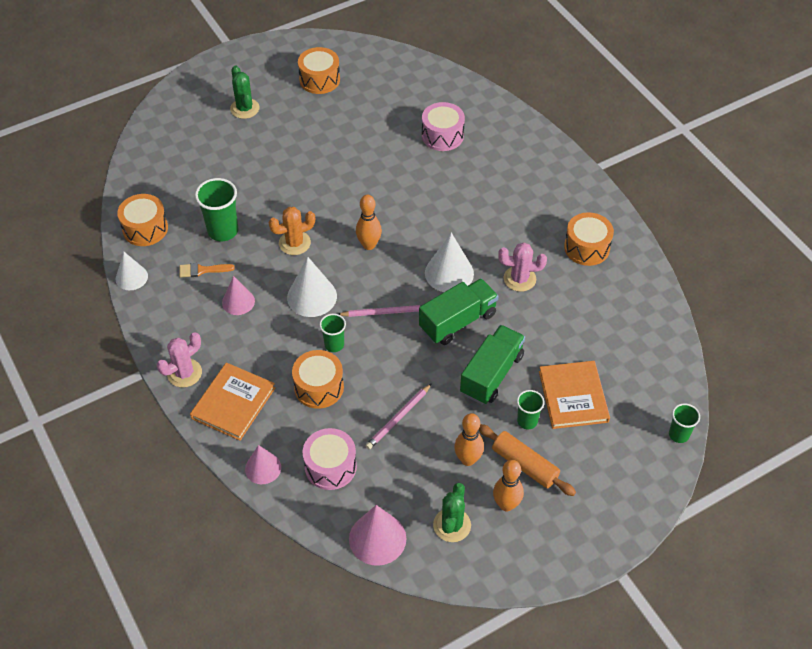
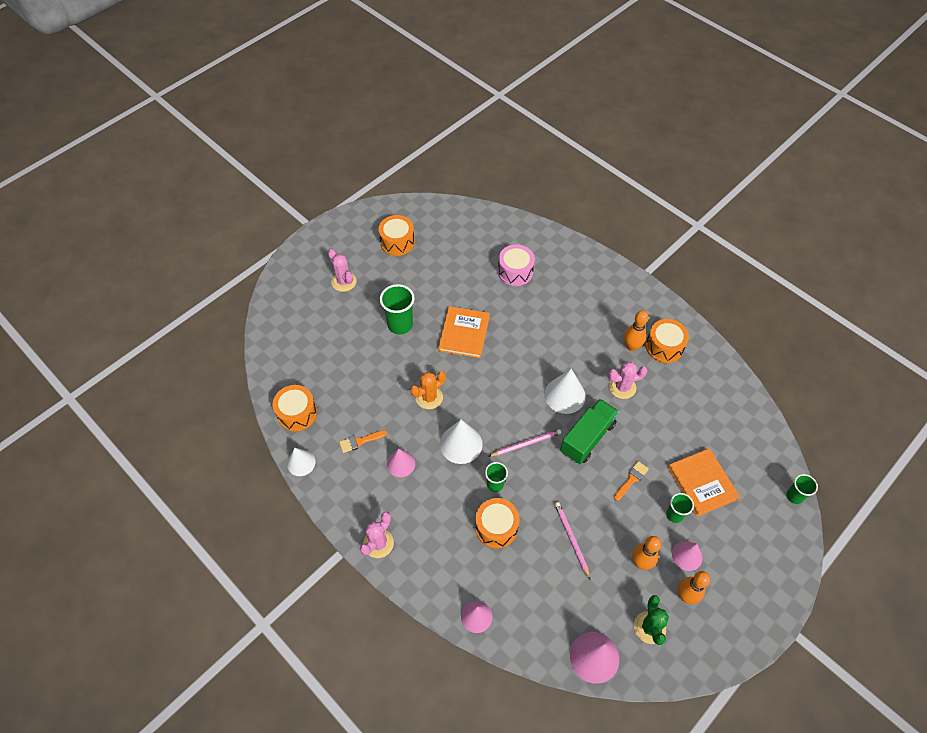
camera: 15 degrees left, 5 degrees up
orange book [190,363,275,441] -> orange book moved to [438,306,490,358]
green cup [195,178,238,241] -> green cup moved to [380,284,414,334]
green cactus [230,65,260,119] -> pink cactus [328,249,357,292]
pink drum [303,428,357,490] -> none
orange bowling pin [356,195,382,250] -> orange bowling pin moved to [624,311,649,351]
pink pencil [366,383,432,449] -> pink pencil turned 135 degrees clockwise [555,502,590,579]
green truck [460,325,525,405] -> orange brush [614,461,649,501]
orange rolling pin [478,424,576,496] -> pink cone [672,541,703,571]

